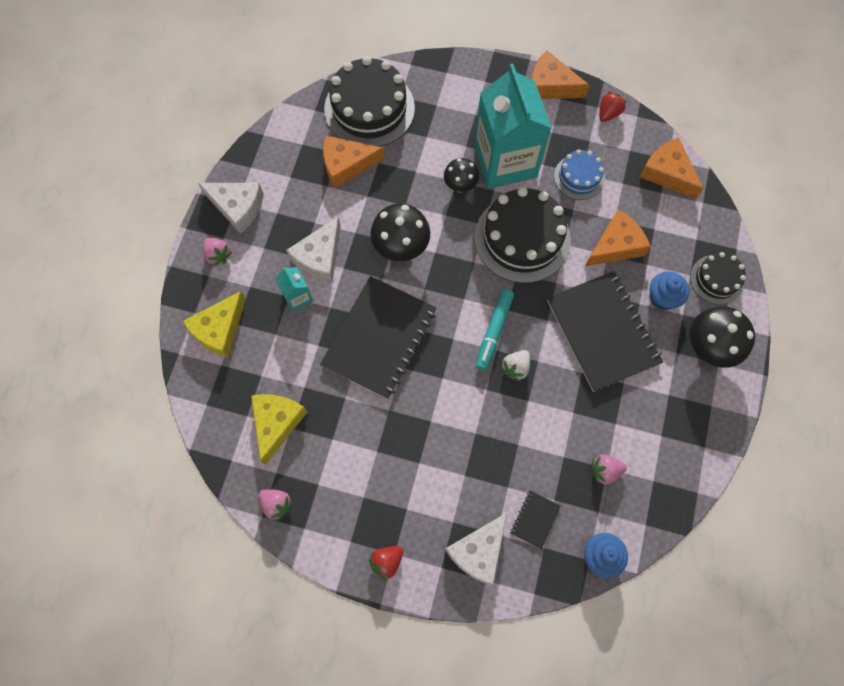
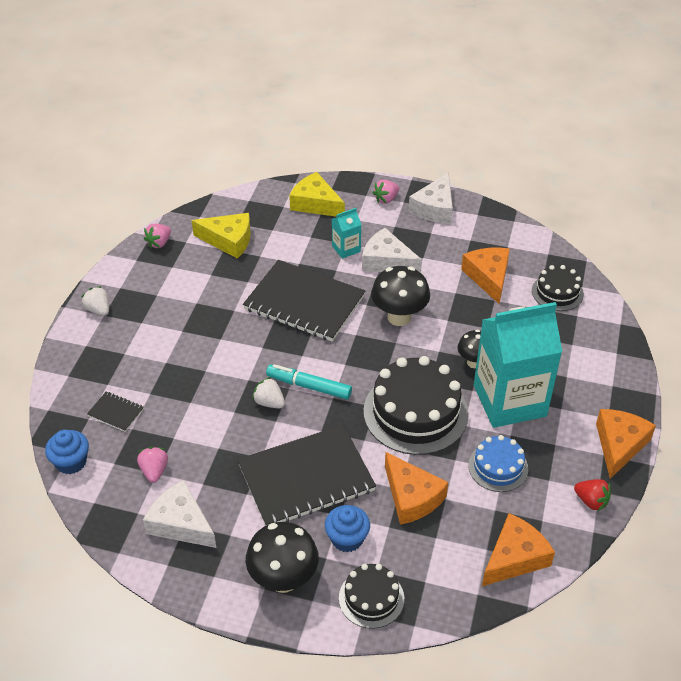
camera: 90 degrees right, 25 degrees down
black cake [324,56,415,147] -> black cake [532,265,584,311], size x0.54
red strawberry [369,546,403,580] -> white strawberry [81,286,109,316]
white cheese [445,513,507,585] -> white cheese moved to [143,480,216,548]

